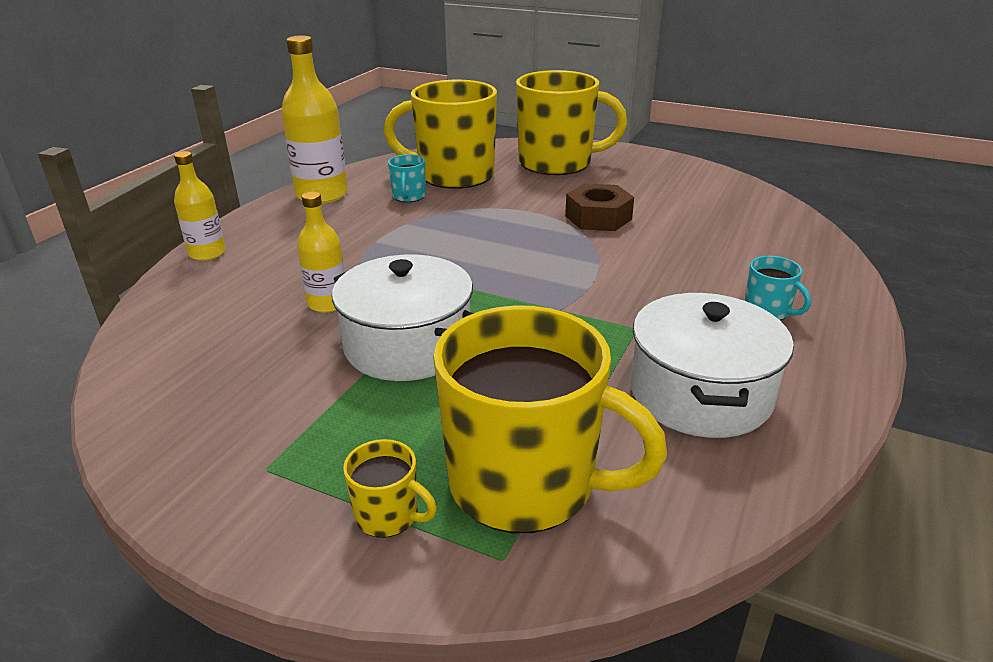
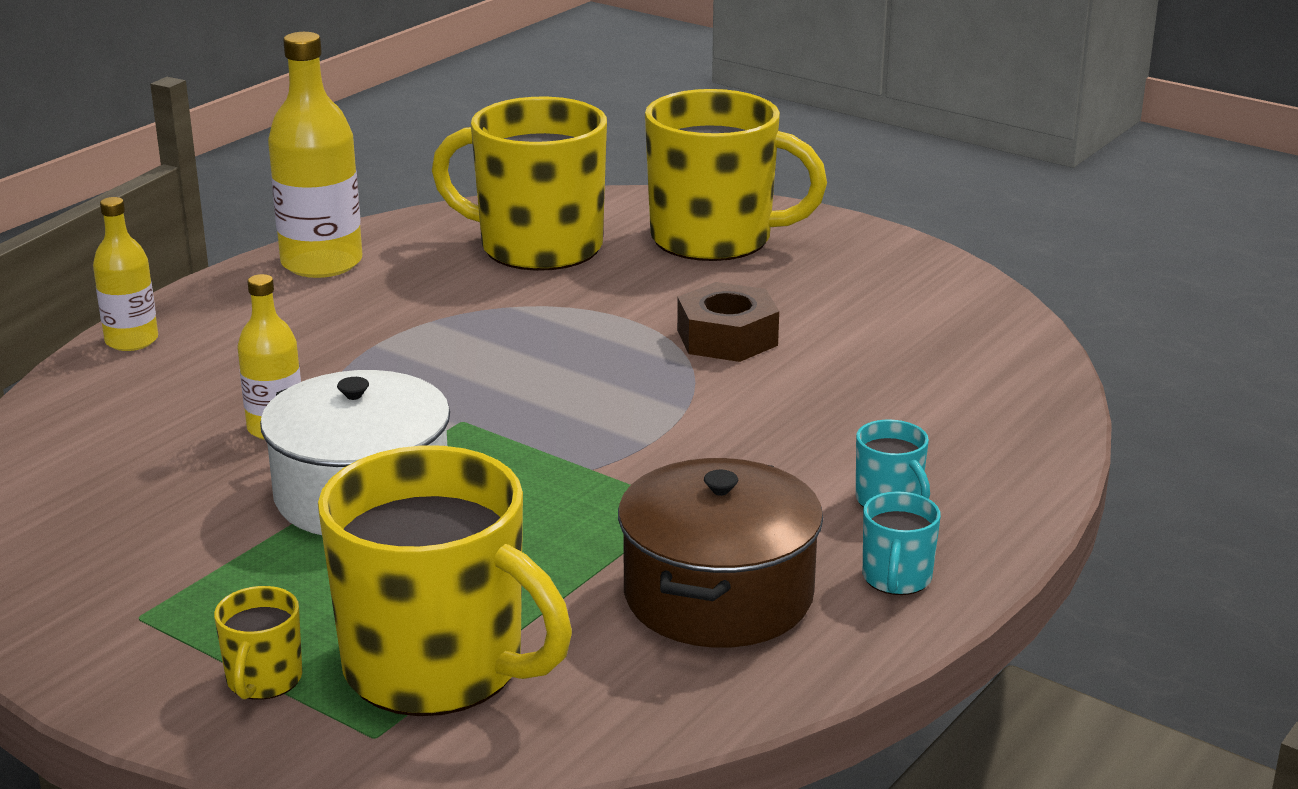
camera: 10 degrees right, 5 degrees down
yellow mug [343,439,437,538] -> yellow mug turned 60 degrees clockwise [214,586,302,700]
turquoise mug [388,154,426,202] -> turquoise mug moved to [863,491,941,595]
white pot [631,293,794,438] -> brown pot [618,458,823,648]

